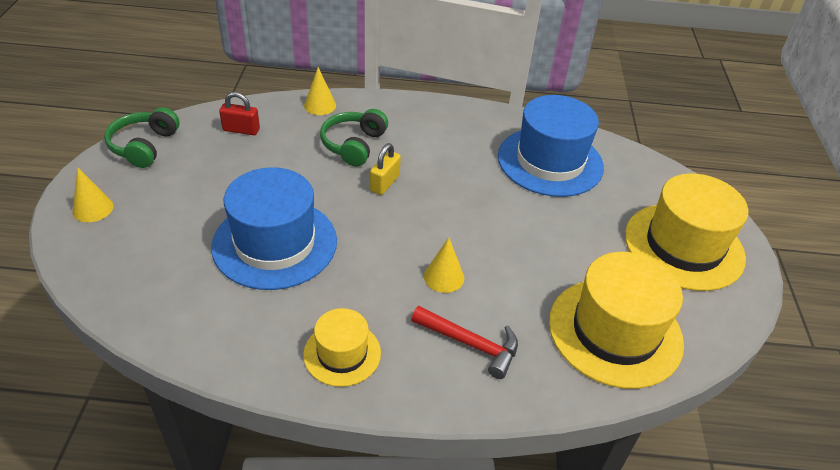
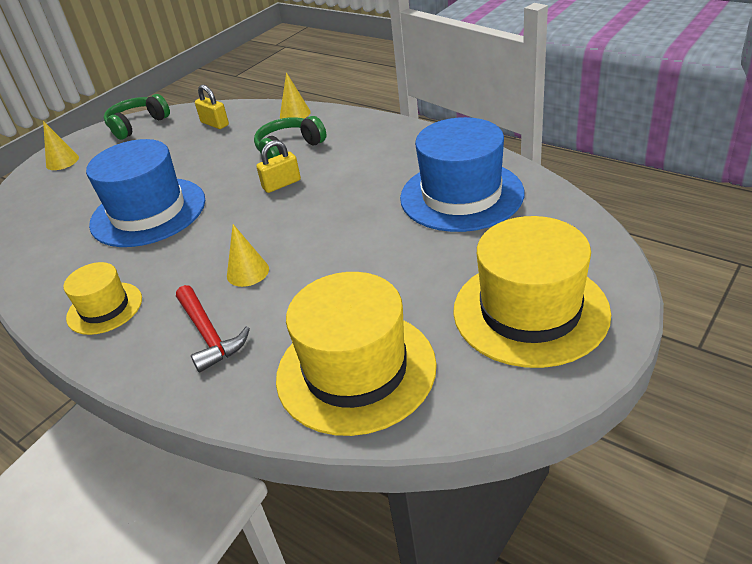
camera: 40 degrees right, 5 degrees down
red padlock [219,92,260,135] -> yellow padlock [195,85,229,129]

